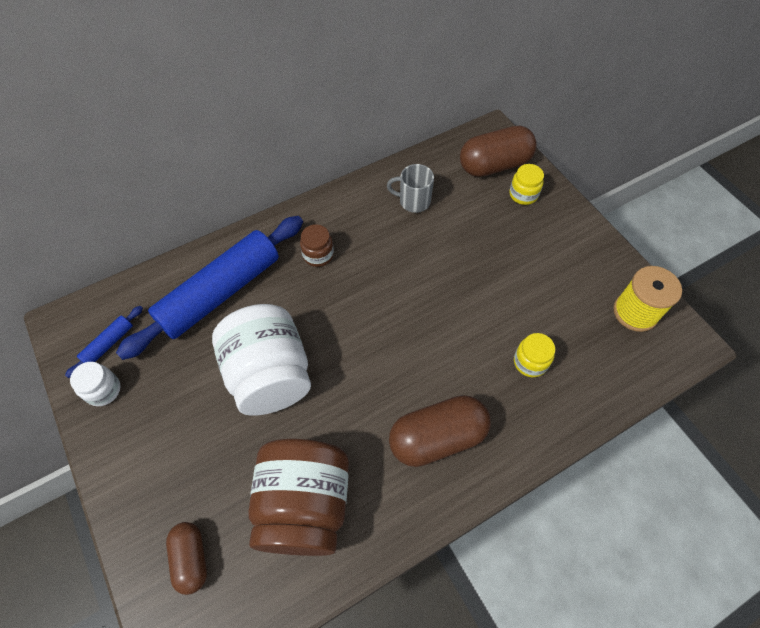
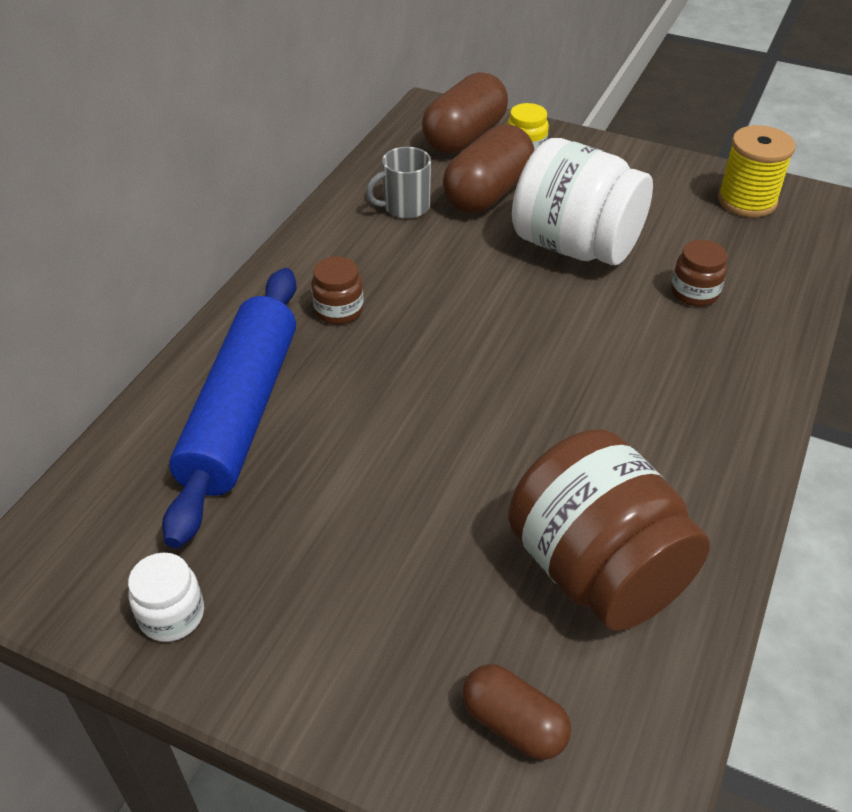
camera: 35 degrees left, 15 degrees down
blue rolling pin [65,306,143,378] -> none
white jar [212,304,311,416] -> white jar moved to [512,138,653,265]
brown capsule [389,395,490,467] -> brown capsule moved to [443,124,534,213]
yellow jar [514,333,555,377] -> brown jar [671,240,727,306]

